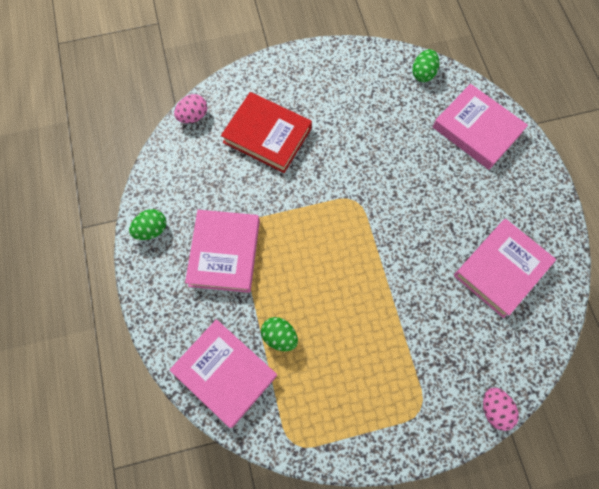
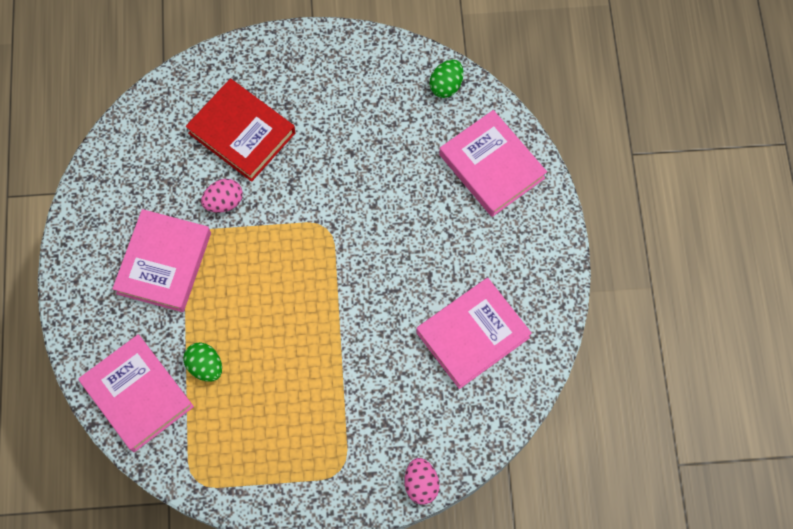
camera: 10 degrees right, 0 degrees up
green egg [129,209,166,240] -> none
pink egg [174,94,207,123] -> pink egg moved to [201,179,243,213]

